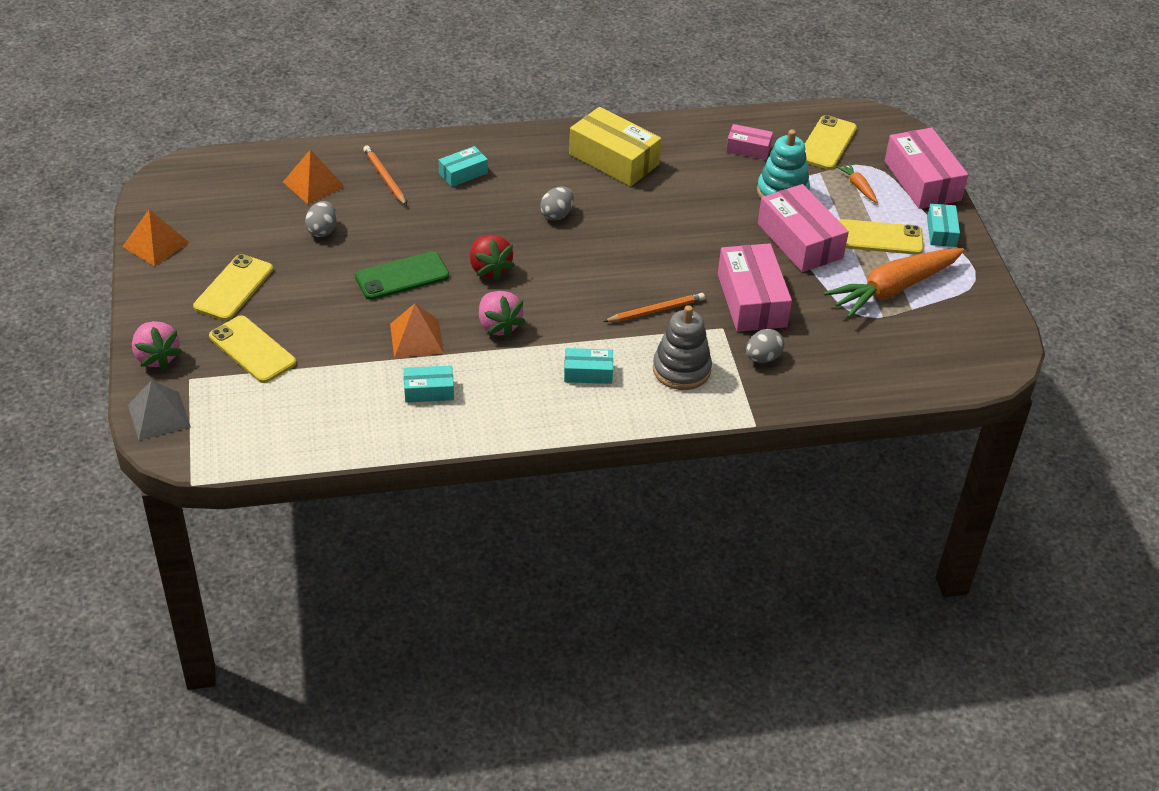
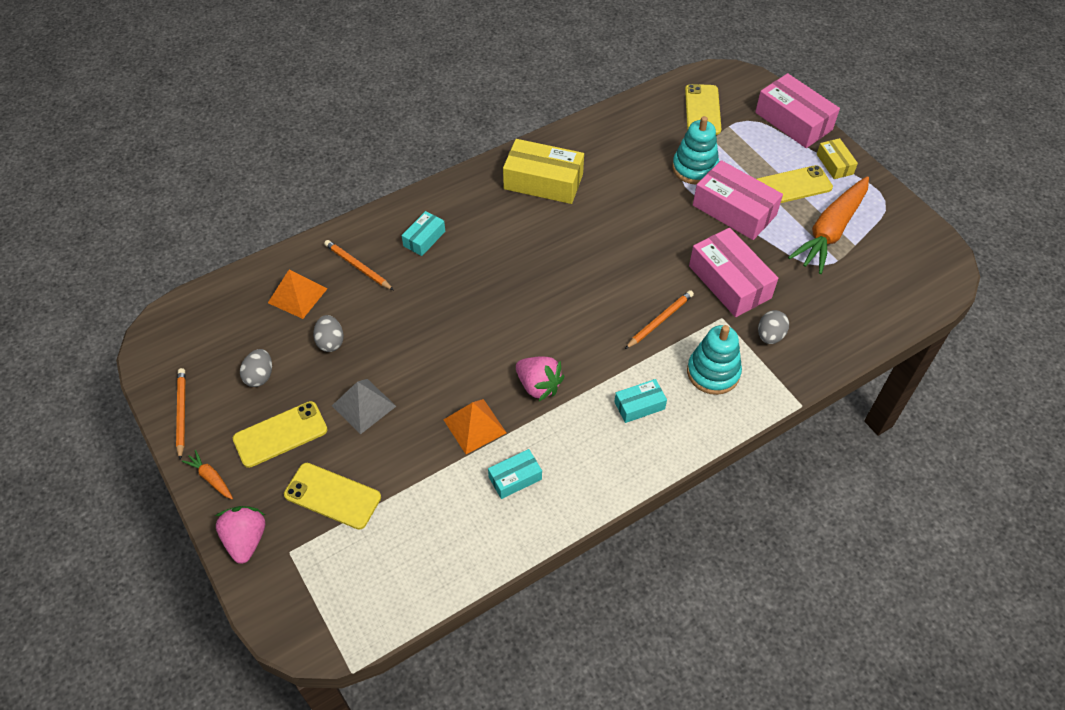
camera: 20 degrees left, 10 degrees up
orange pyramid [122,209,190,266] -> orange pencil [176,368,186,460]
grey pyramid [128,380,191,440] -> grey pyramid moved to [332,379,396,434]
pink strawberry [132,321,183,370] -> pink strawberry turned 135 degrees counterclockwise [215,506,265,564]
yellow phone [193,254,273,321] -> yellow phone turned 60 degrees clockwise [233,401,328,468]
green phone [355,251,449,300] -> none
red strawberry [470,235,515,281] -> none
grey egg [540,186,574,220] -> grey egg moved to [240,349,272,387]
grey stacking toy [653,305,712,390] -> turquoise stacking toy [687,325,742,395]
pink box [726,124,773,160] -> none
orange carrot [836,163,878,203] -> orange carrot moved to [182,450,233,499]
turquoise box [927,204,960,247] -> yellow box [817,138,858,179]

